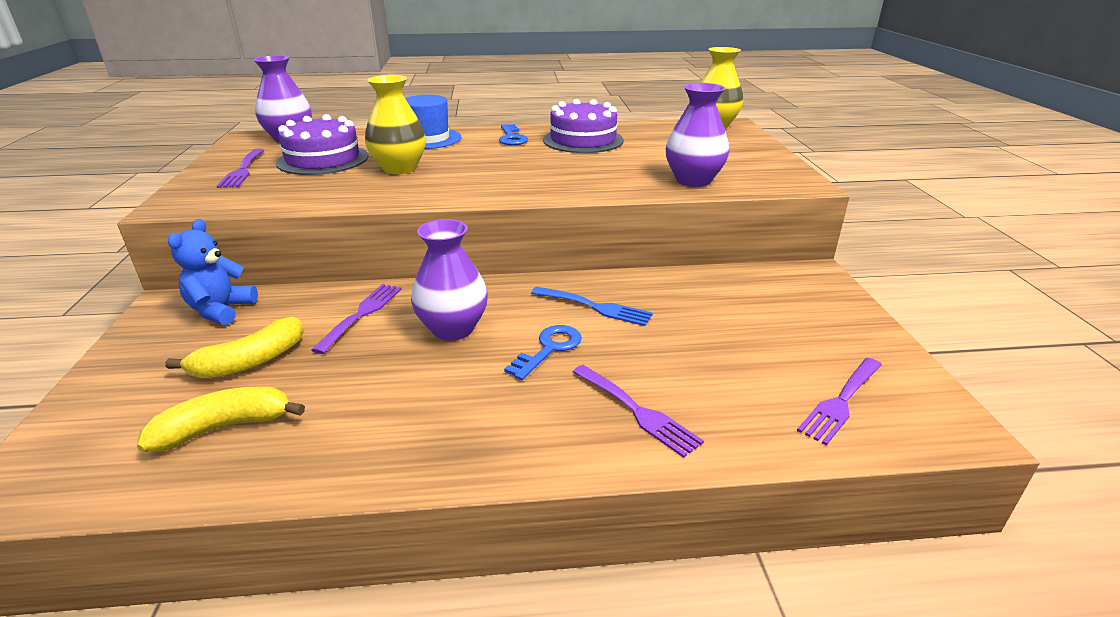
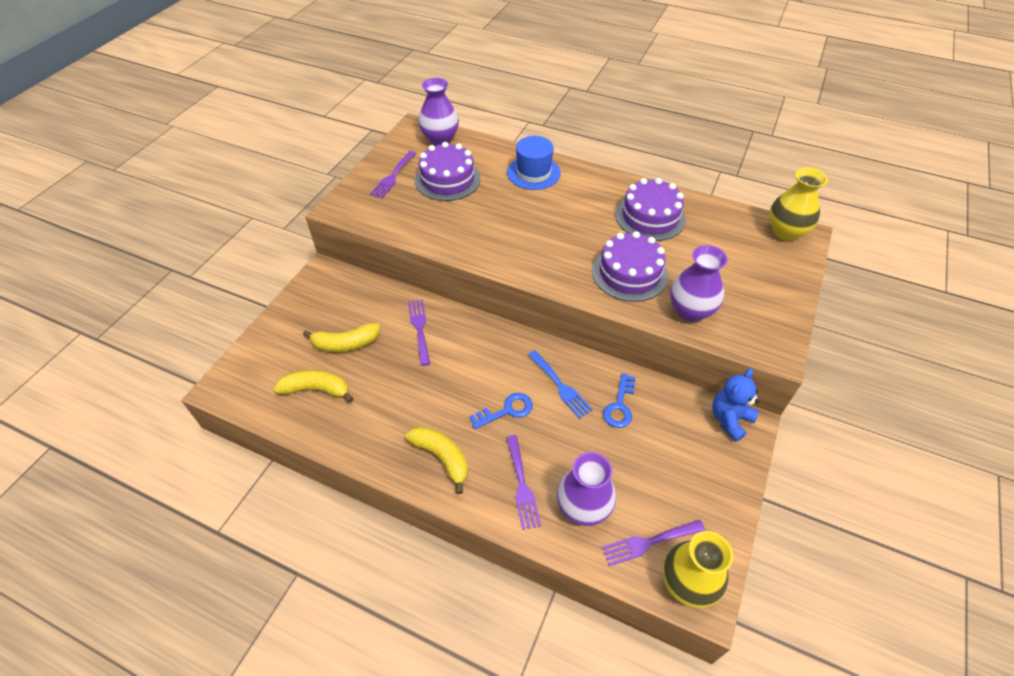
camera: 30 degrees right, 20 degrees up
blue teddy bear [168,219,258,325] -> blue teddy bear moved to [712,369,759,442]
purple fork [311,284,402,354] -> purple fork turned 60 degrees counterclockwise [408,299,430,366]
yellow vase [365,75,426,174] -> yellow vase moved to [663,531,733,608]
purple vase [411,219,488,341] -> purple vase moved to [557,452,616,526]
blue key [499,124,528,145] -> blue key moved to [603,373,636,428]
none -> yellow banana [405,426,468,494]
none -> purple cake [592,231,668,302]

